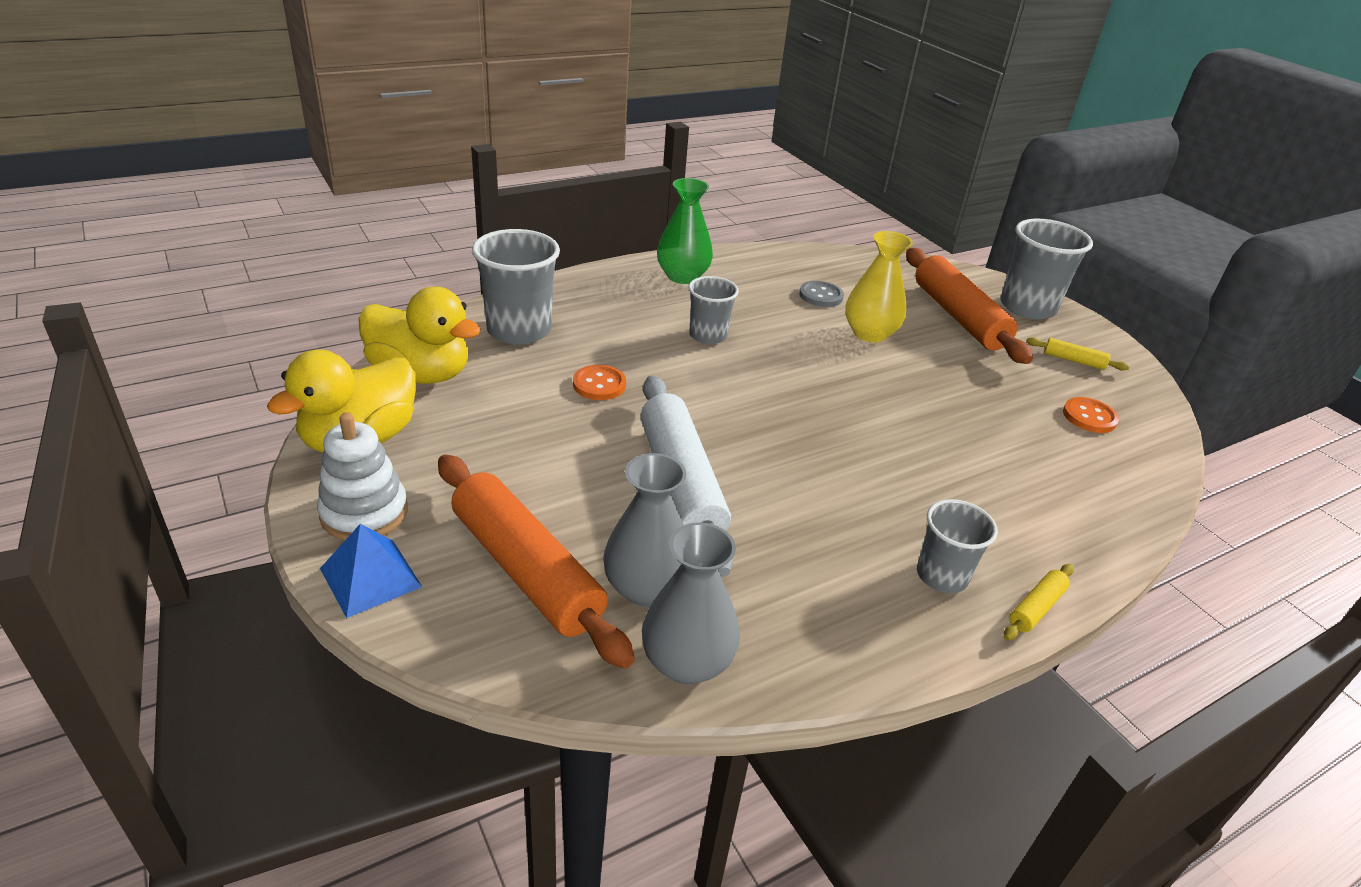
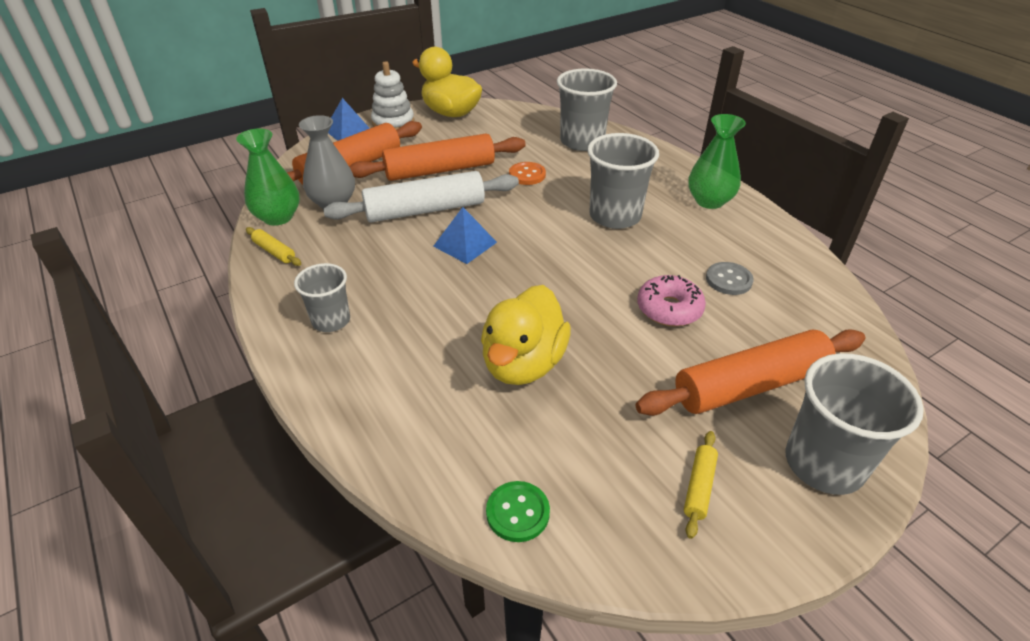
camera: 90 degrees right, 5 degrees up
yellow duck [358,287,481,384] -> yellow duck moved to [481,285,571,385]
grey vase [642,523,740,684] -> green vase [236,128,300,226]
grey cup [688,276,739,344] -> grey cup [587,133,659,229], size x1.63
yellow vase [845,231,913,343] -> pink donut [637,275,706,326]
yellow rolling pin [1004,564,1074,640] -> yellow rolling pin moved to [246,227,301,266]
orange button [1063,397,1119,433] -> none
none -> orange rolling pin [349,134,526,181]
none -> blue pyramid [433,207,497,264]
none -> green button [486,481,550,542]

